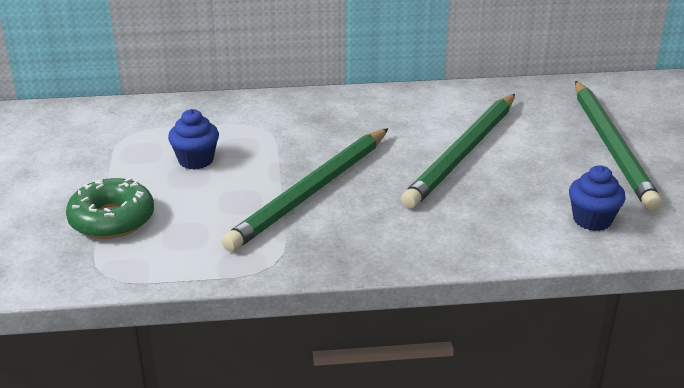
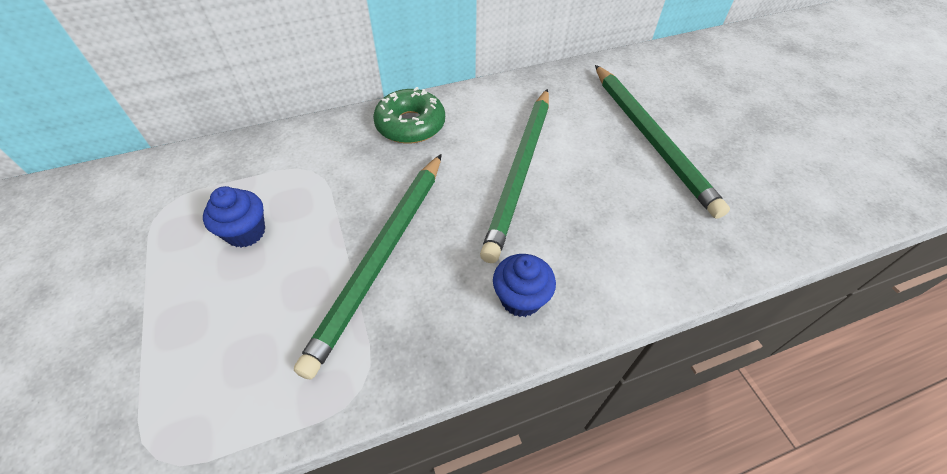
camera: 15 degrees left, 20 degrees up
green donut [66,177,154,239] -> green donut moved to [373,87,445,144]
blue cupcake [569,166,626,231] -> blue cupcake moved to [493,254,556,317]

